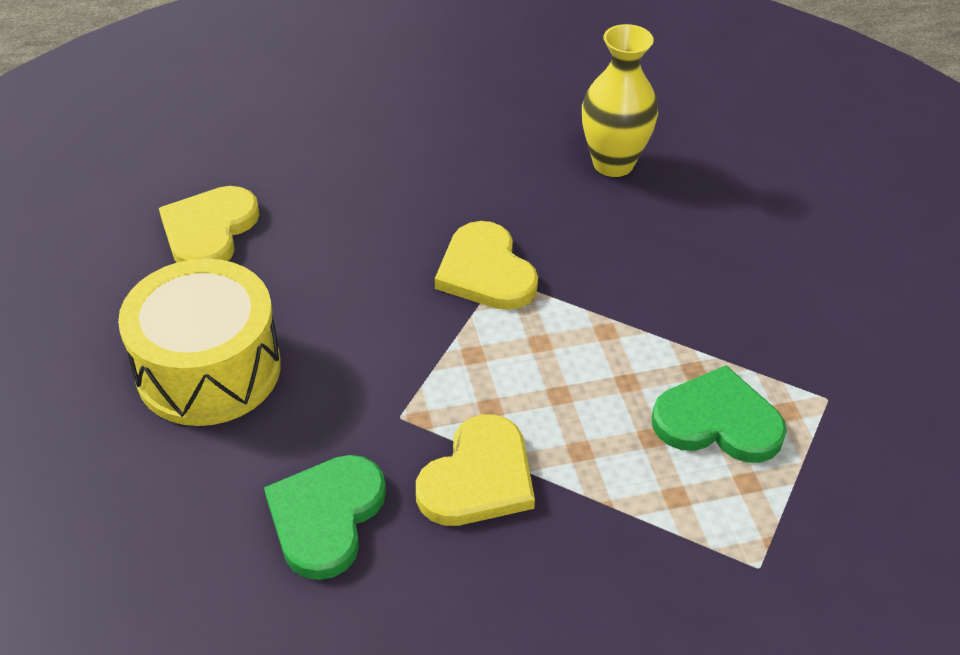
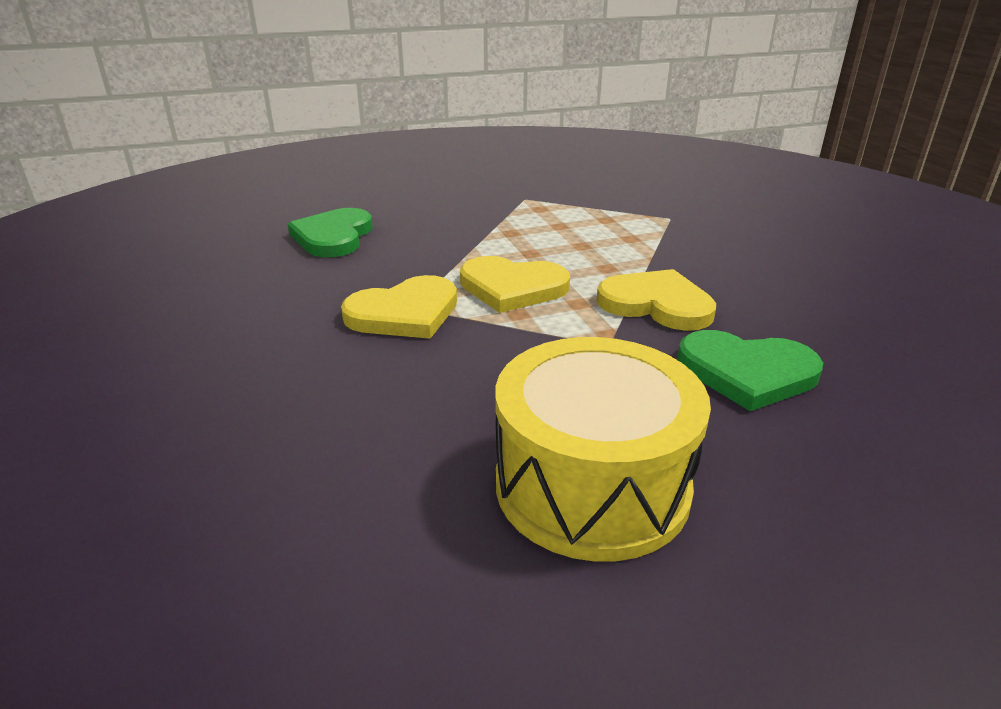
camera: 95 degrees left, 15 degrees down
yellow heart [159,186,260,262] -> yellow heart moved to [460,256,570,313]
yellow vase [582,24,658,177] -> none
green heart [652,365,787,463] -> green heart moved to [288,208,373,257]

